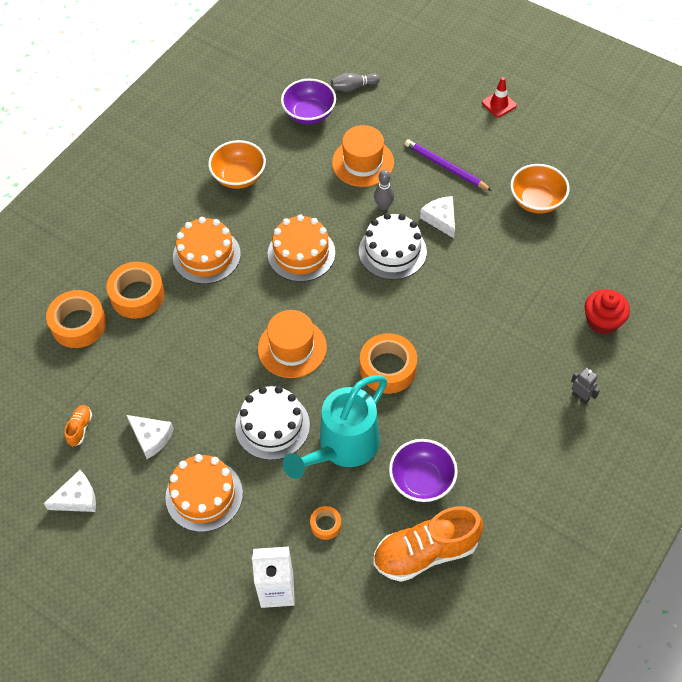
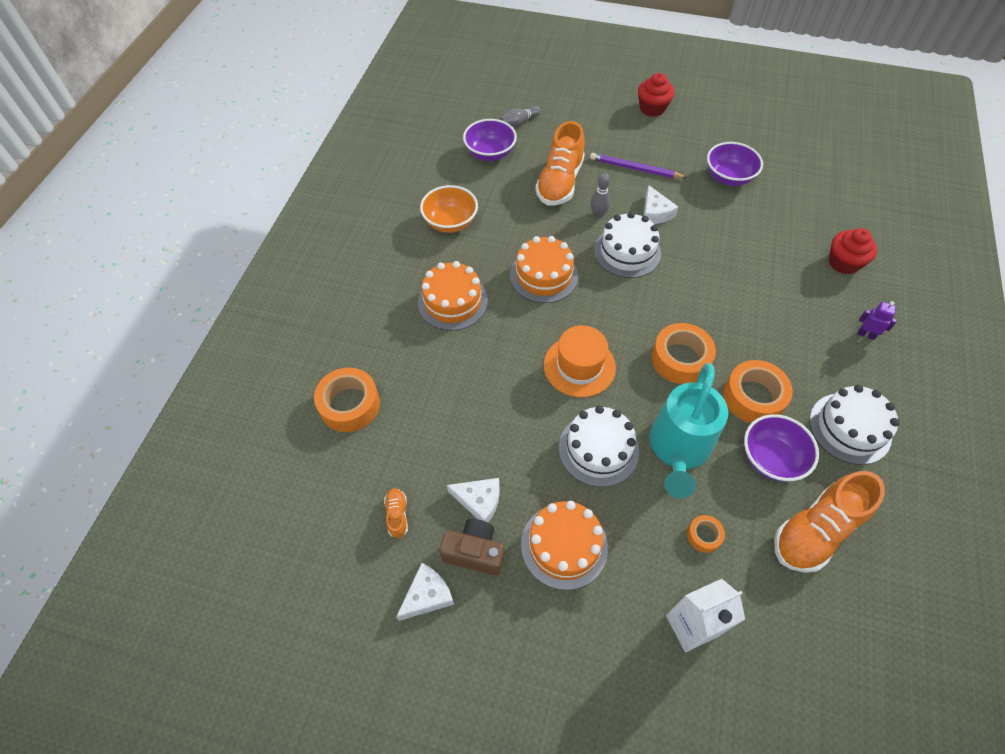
camera: 20 degrees left, 0 degrees up
orange tape [107,262,165,319] -> orange tape moved to [723,360,793,423]
orange hat [332,125,394,187] -> orange shoe [535,121,585,205]
white cheese [420,196,455,238] -> white cheese turned 150 degrees counterclockwise [644,185,678,224]
red traffic cone [482,77,517,117] -> red cupcake [638,73,674,117]
orange bowl [510,164,569,214] -> purple bowl [707,142,763,186]
grey robot [571,368,600,404] -> purple robot [857,301,897,340]
none -> brown camera [439,519,504,575]
none -> white cake [810,385,900,465]

